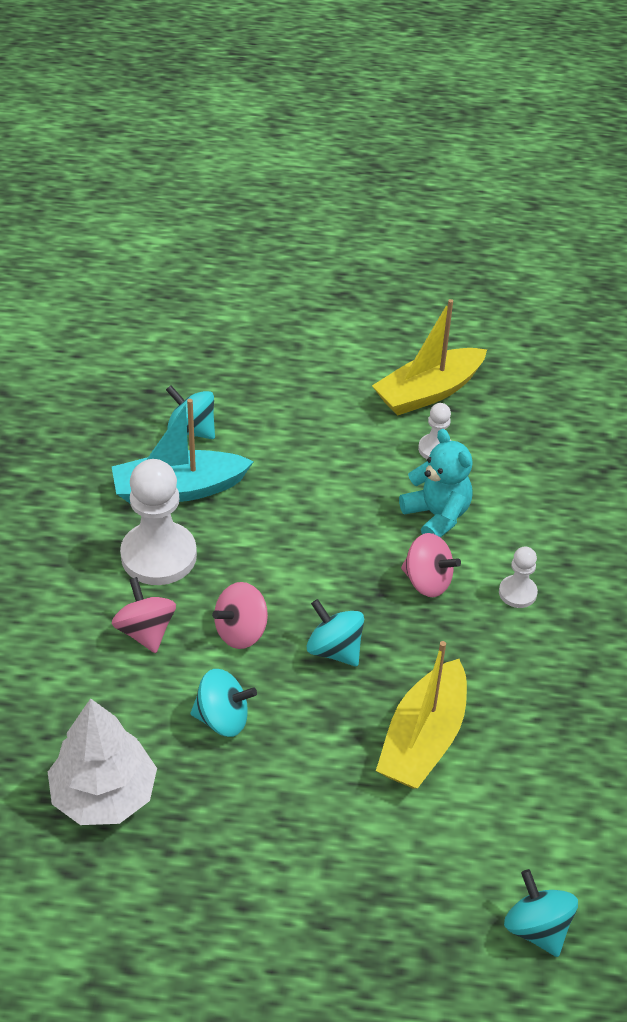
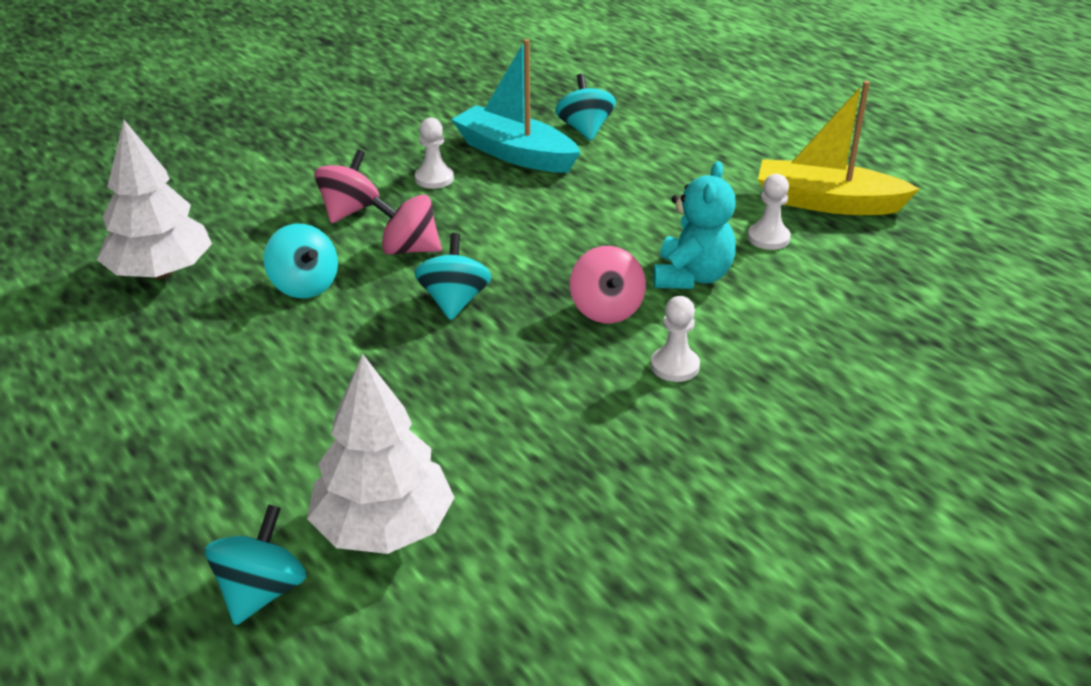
camera: 50 degrees right, 10 degrees down
white pawn [120,459,197,585] -> white pawn [415,117,454,189], size x0.50
yellow boat [376,641,467,789] -> none
none -> white tree [307,354,455,554]

